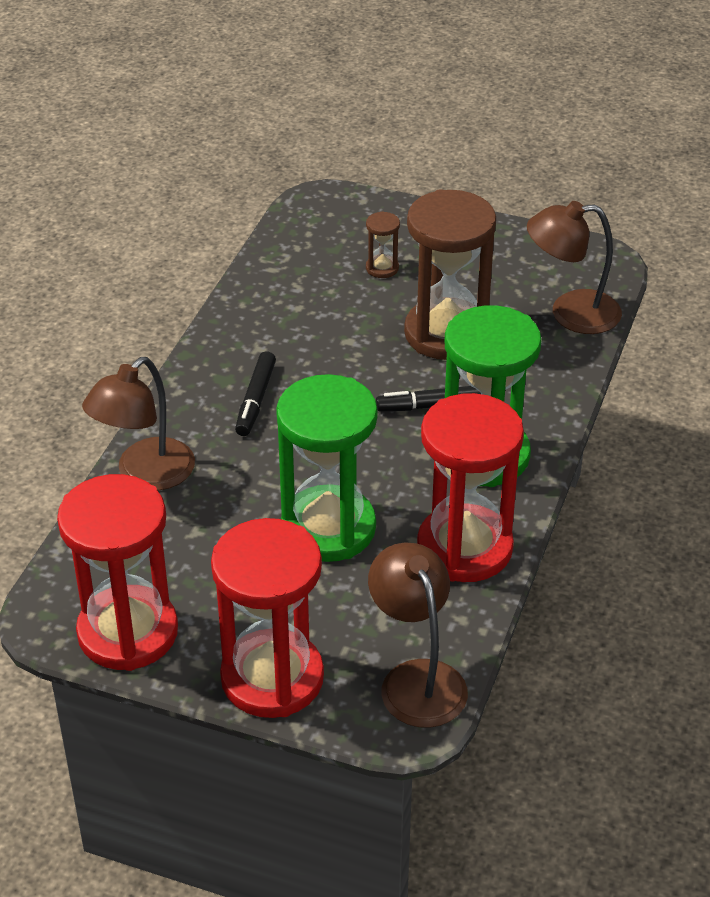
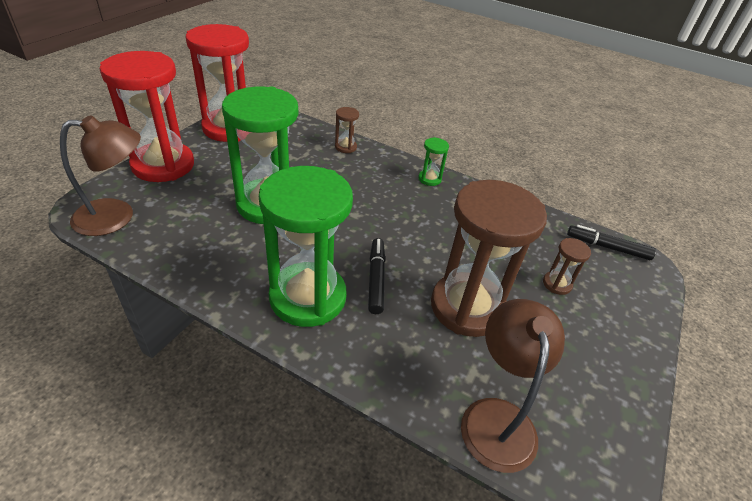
camera: 95 degrees right, 0 degrees up
brown lamp [82,357,195,490] -> brown hourglass [335,107,359,153]
black marker [235,351,276,436] -> black marker moved to [567,225,656,260]
red hourglass [417,393,524,582] -> none
none -> green hourglass [418,137,449,186]

